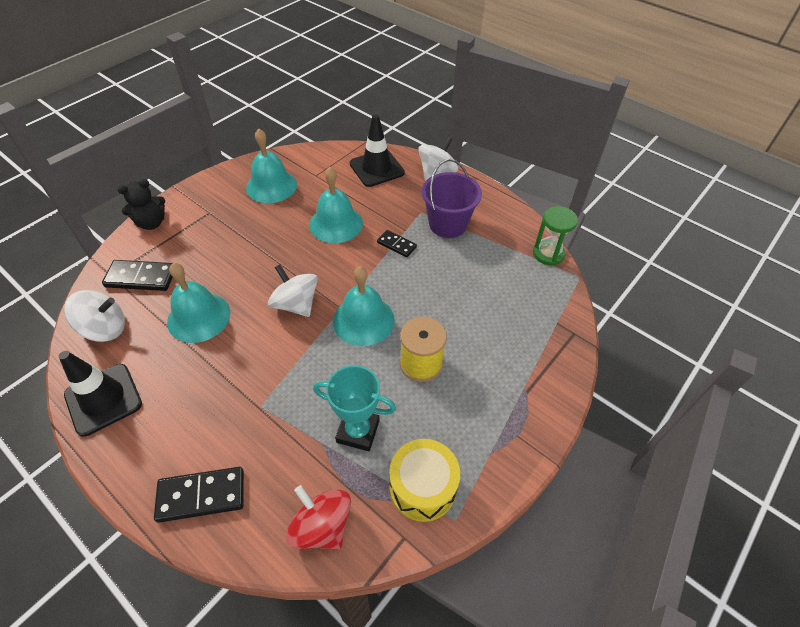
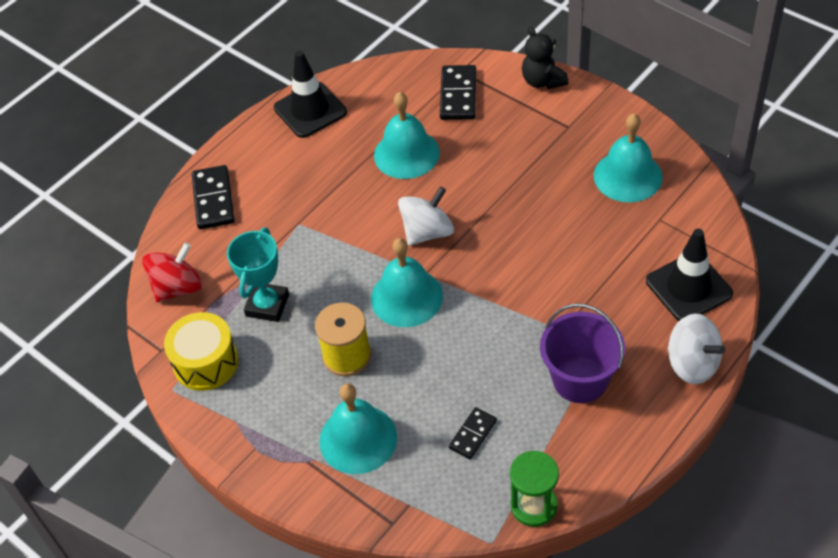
camera: 95 degrees right, 0 degrees up
white spinning top [64,290,125,342] -> none
turquoise bell [309,167,363,243] -> turquoise bell moved to [319,383,397,474]
black domino [377,230,417,257] -> black domino moved to [449,407,497,459]

